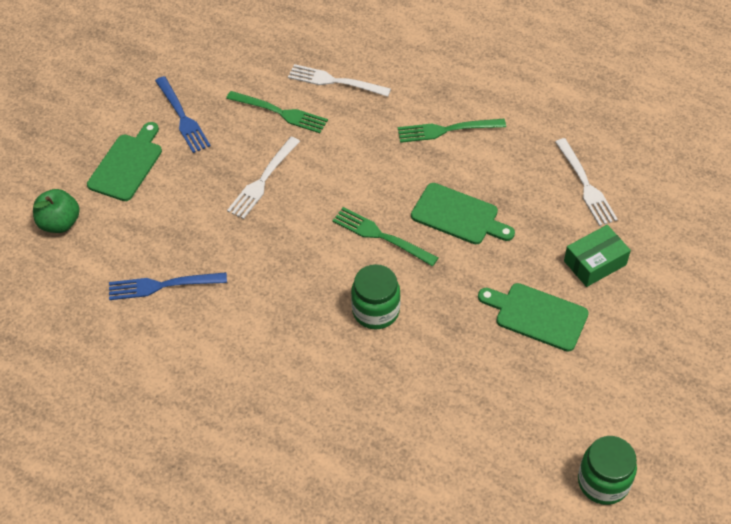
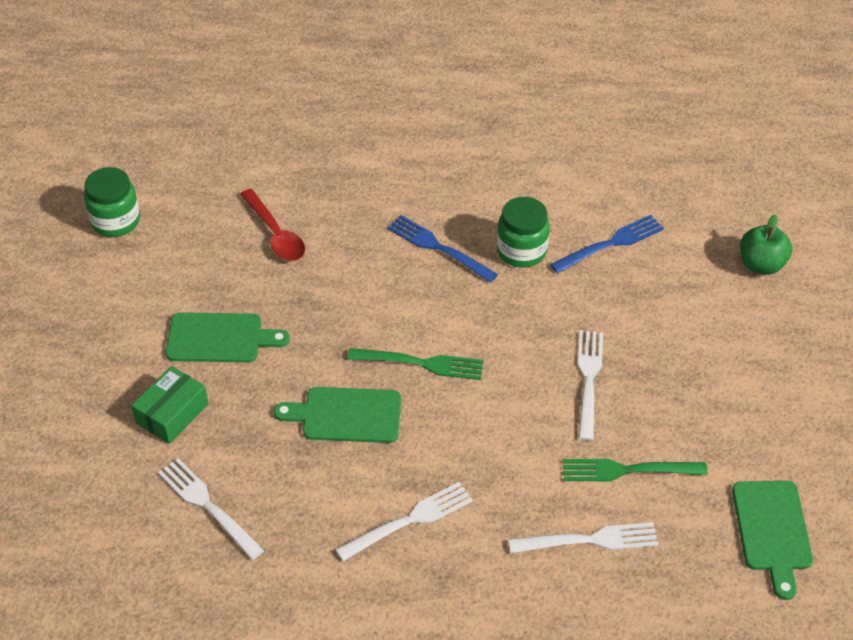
camera: 155 degrees right, 5 degrees down
green cutting board [87,122,162,201] -> green cutting board moved to [732,481,813,600]
blue fork [155,76,210,153] -> blue fork moved to [387,215,498,283]
green jar [351,264,401,329] -> green jar moved to [497,197,550,268]
green fork [398,119,506,143] -> white fork [335,482,473,561]
none -> red spoon [240,189,305,261]

